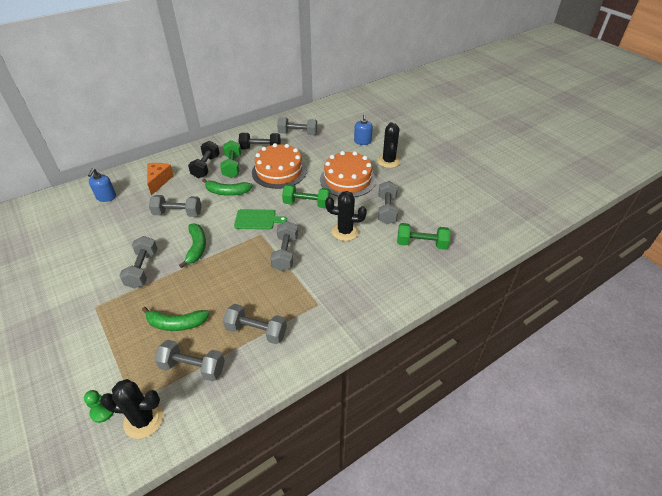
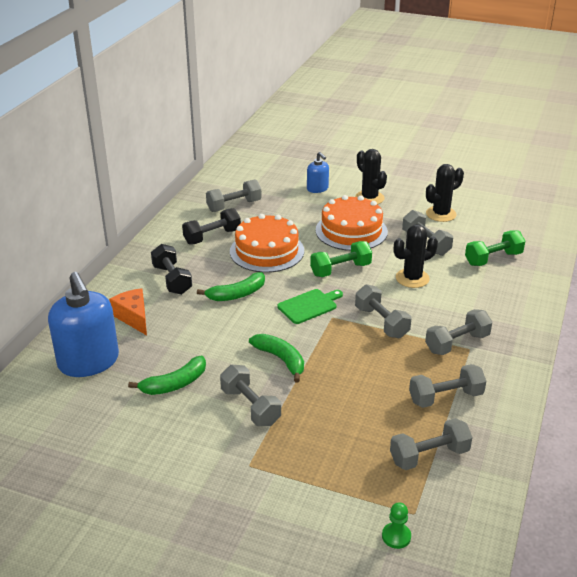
camera: 35 degrees left, 10 degrees down
blue soap dispenser [88,168,116,202] -> blue soap dispenser [48,272,119,377], size x2.01
black cactus [100,379,163,439] -> black cactus moved to [426,164,464,222]
green banana [142,307,210,331] -> green banana moved to [128,356,206,395]
grey dumbbell [149,195,201,217] -> grey dumbbell moved to [425,309,492,355]
green dumbbell [220,140,241,178] -> none

